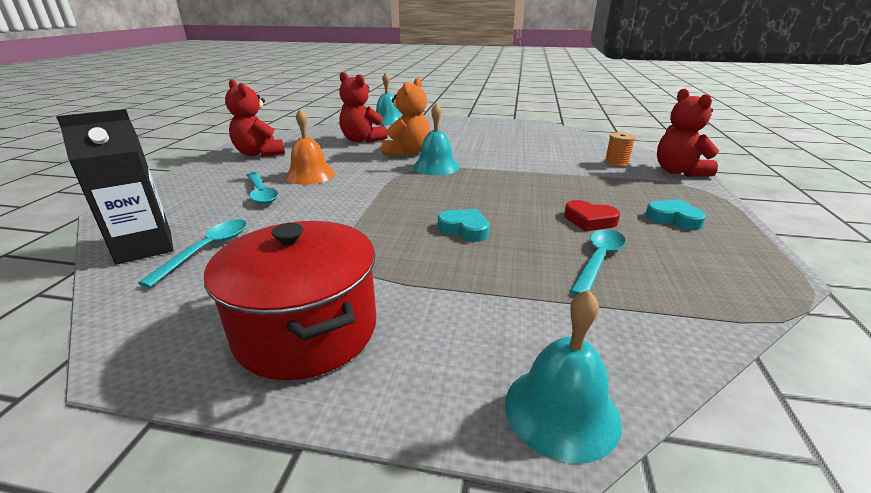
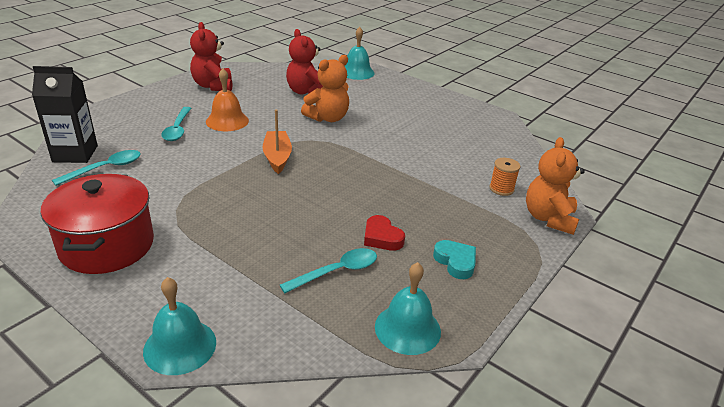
camera: 25 degrees right, 5 degrees up
turquoise bell [413,103,460,175] -> turquoise bell moved to [375,262,441,355]
turquoise heart [438,209,490,242] -> none
red teddy bear [657,89,719,177] -> orange teddy bear [526,137,585,235]
none -> orange boat [263,109,292,174]

